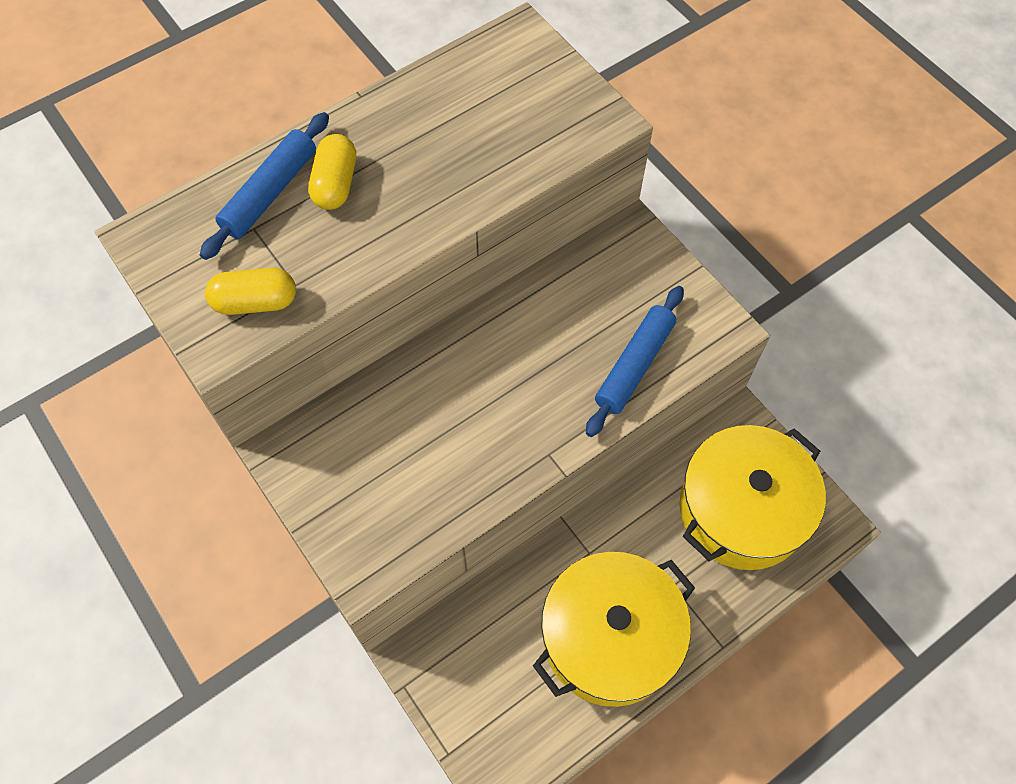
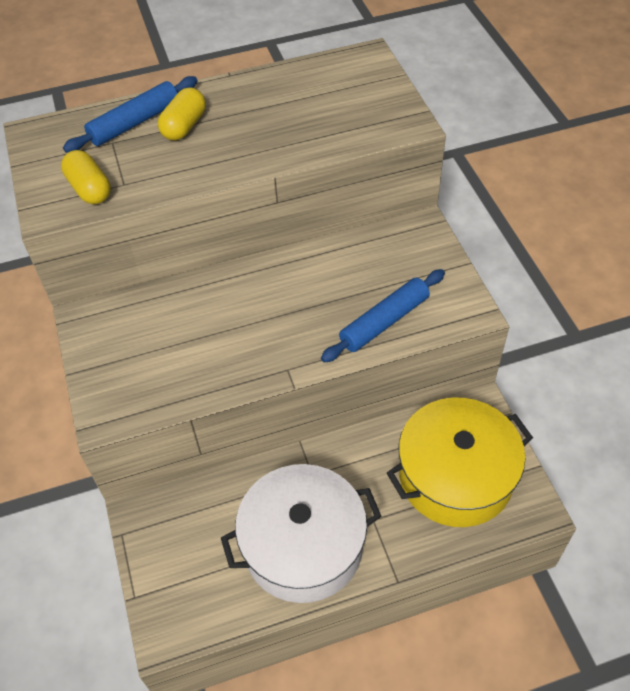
camera: 20 degrees right, 10 degrees down
yellow capsule [205,268,296,315] -> yellow capsule turned 45 degrees clockwise [61,150,111,204]
yellow pot [533,552,695,707] -> white pot [221,464,381,603]

